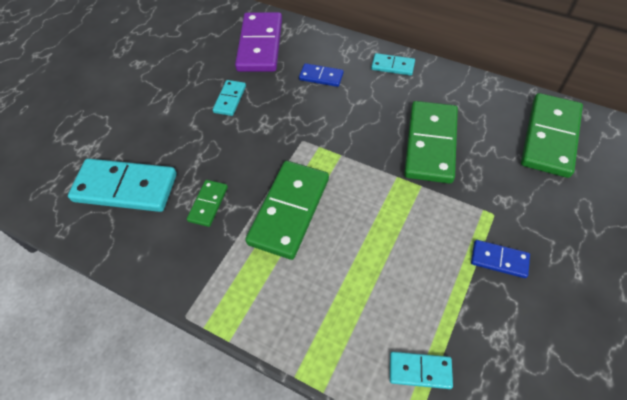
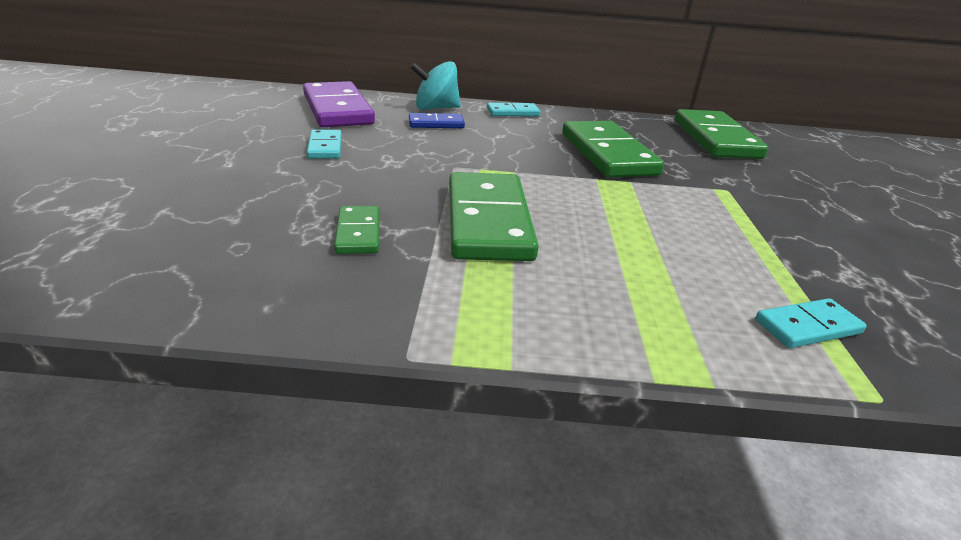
camera: 30 degrees left, 25 degrees down
turquoise domino [68,158,177,212] -> none
blue domino [471,240,530,278] -> none
none -> turquoise spinning top [410,61,461,110]

